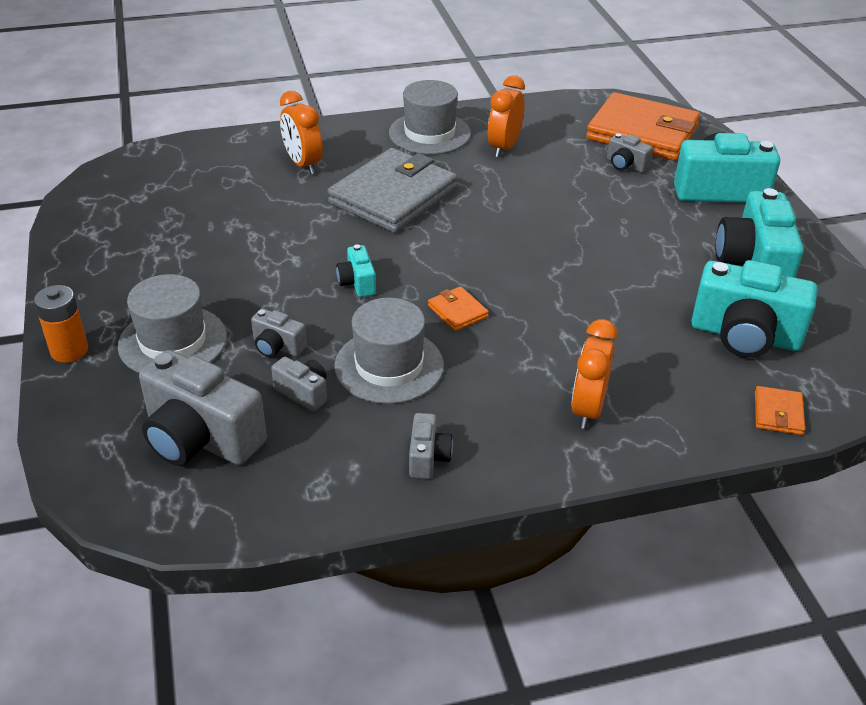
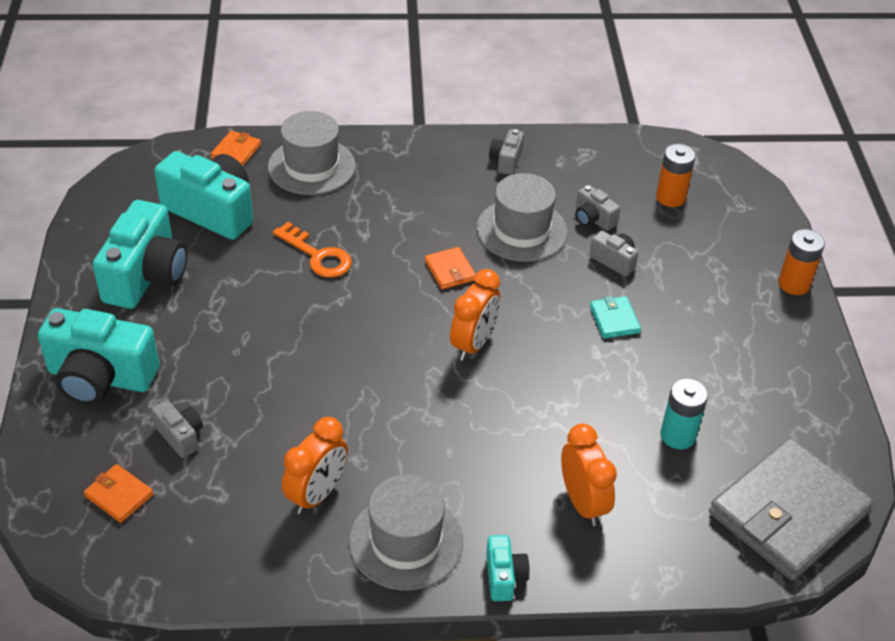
camera: 170 degrees left, 5 degrees up
grey hat [118,274,227,373] -> grey hat moved to [268,111,356,195]
grey camera [139,350,267,466] -> orange battery [656,144,696,207]
grey wallet [327,148,458,233] -> grey wallet moved to [709,438,874,581]
turquoise camera [336,245,376,297] -> turquoise camera moved to [486,535,530,601]
orange clock [571,319,618,429] -> orange clock moved to [450,269,500,361]
orange wallet [586,92,700,161] -> orange wallet [84,464,154,523], size x0.41
none -> orange key [273,222,352,278]
none -> turquoise wallet [590,296,641,338]
none -> turquoise battery [660,378,708,450]

